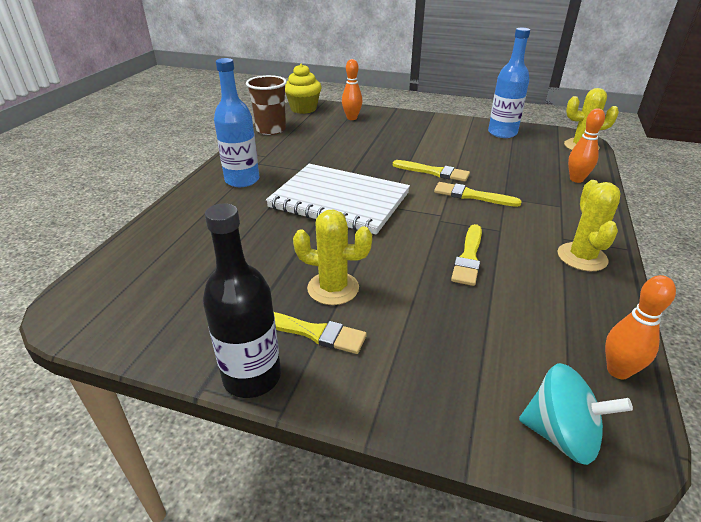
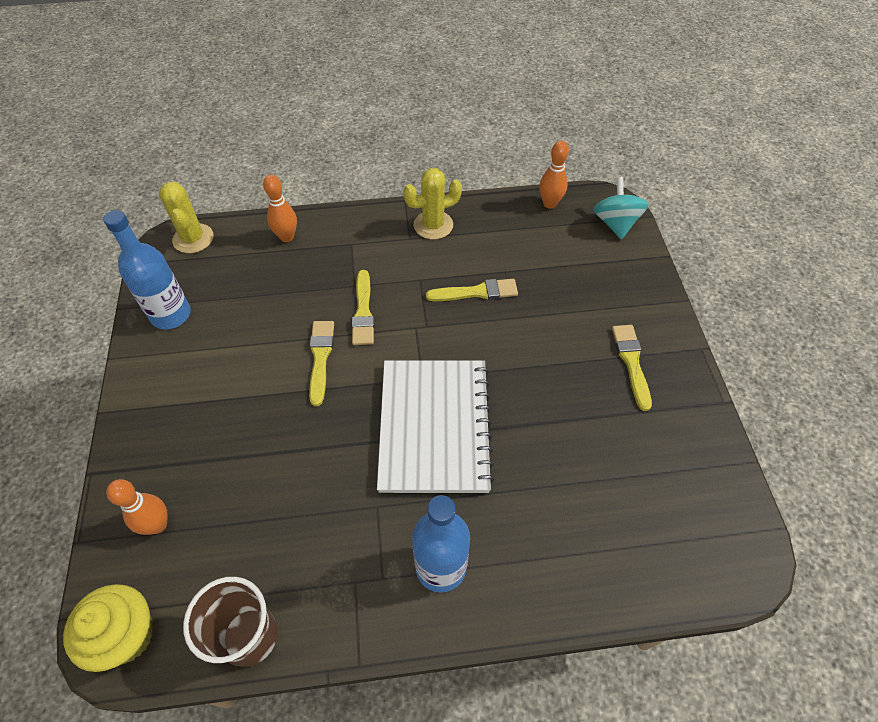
camera: 115 degrees left, 20 degrees up
black bottle [203,203,281,398] -> none
yellow cactus [293,210,372,305] -> none

